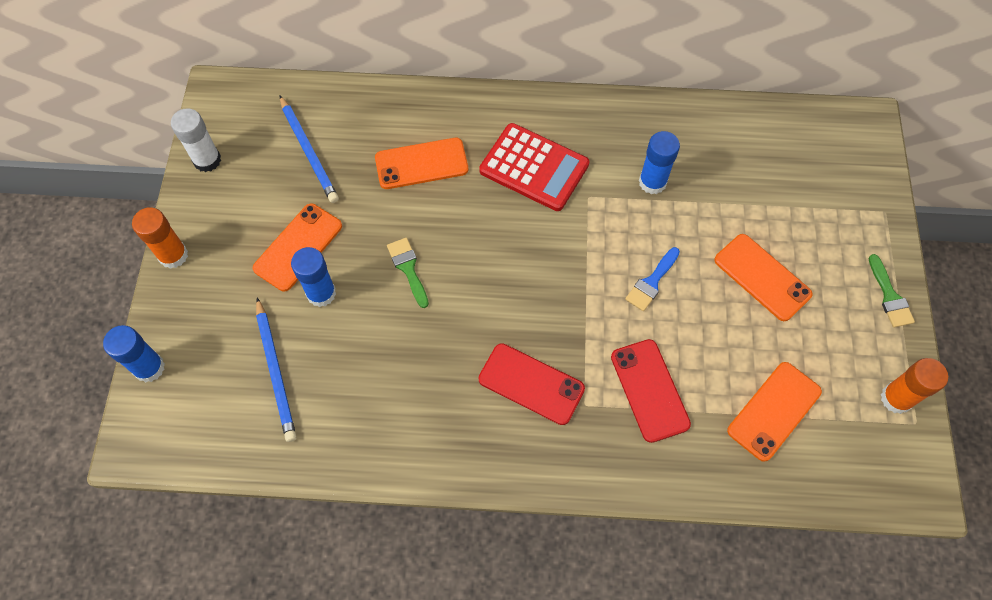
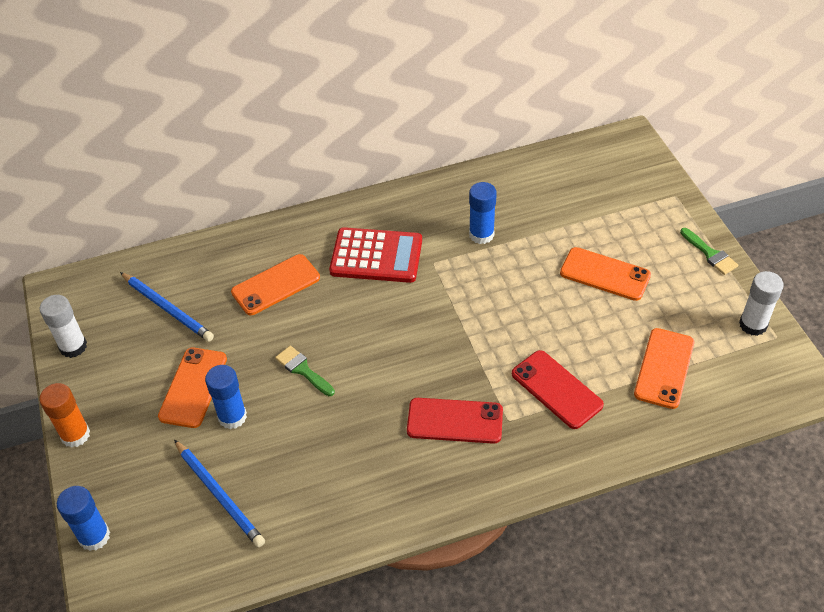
camera: 20 degrees left, 15 degrees down
blue brush [625,247,680,311] -> none
orange glue stick [880,358,948,414] -> white glue stick [739,271,784,336]

